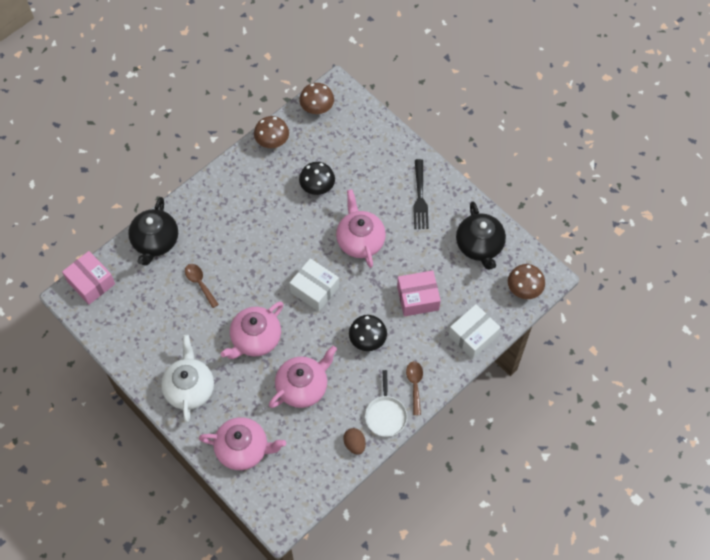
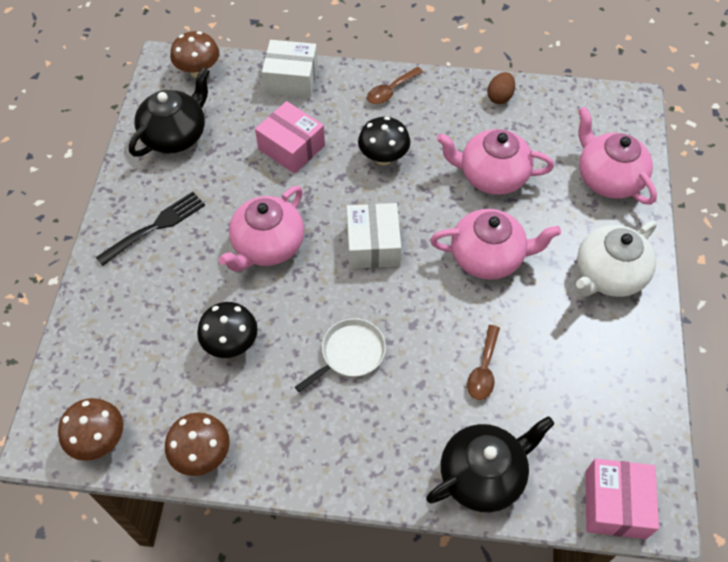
camera: 130 degrees left, 5 degrees down
white pan [365,370,407,437] -> white pan moved to [295,318,386,392]

